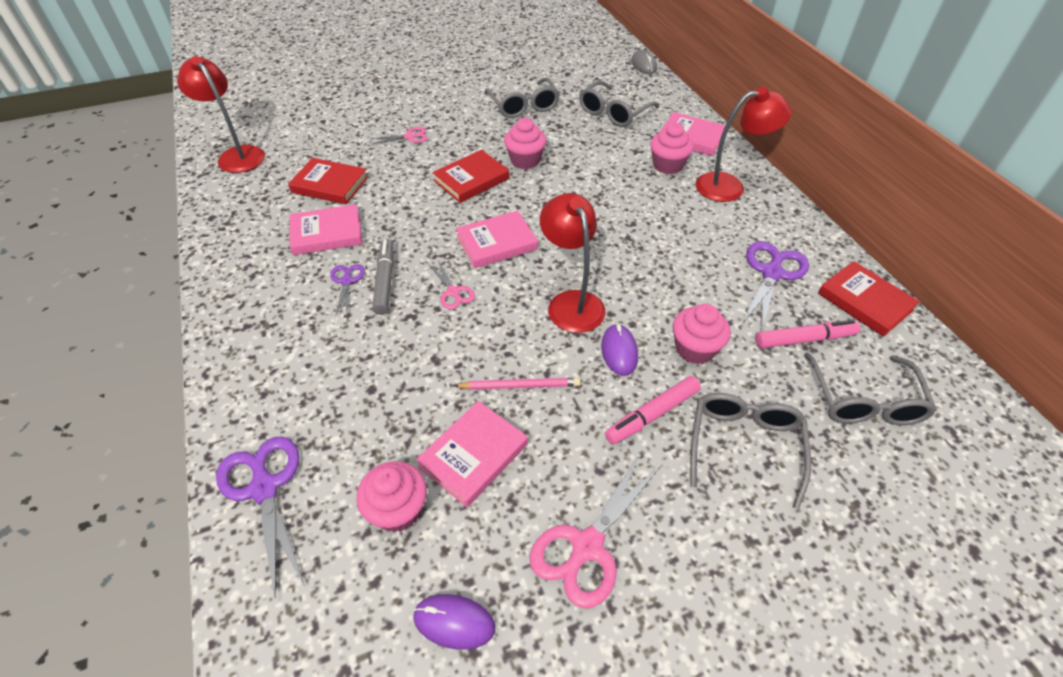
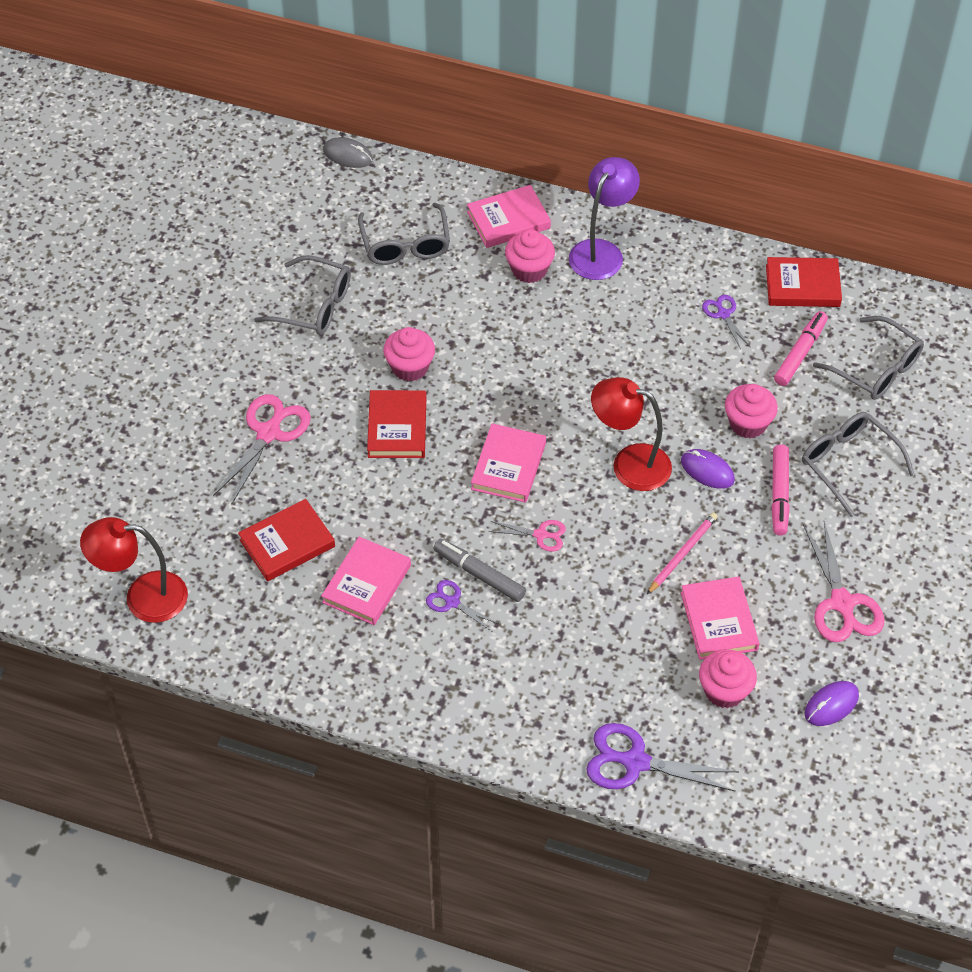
camera: 50 degrees left, 5 degrees up
pink scissors [371,127,428,144] -> pink scissors [213,394,311,503], size x1.83
red lamp [696,87,792,202] -> purple lamp [569,157,640,280]
purple scissors [741,241,809,332] -> purple scissors [702,295,750,349], size x0.55

